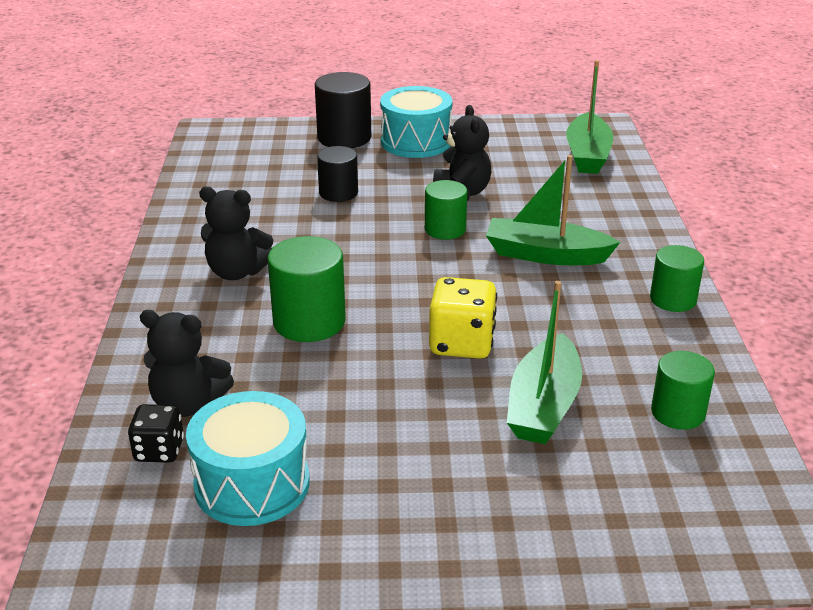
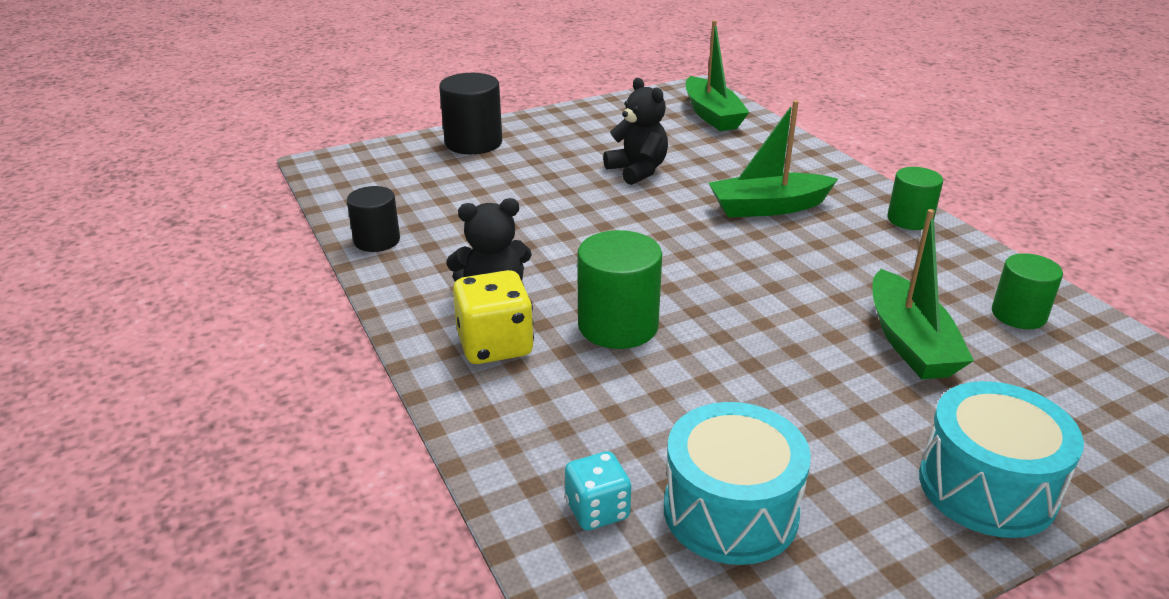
camera: 25 degrees left, 0 degrees up
black dice [128,404,184,463] -> turquoise dice [565,451,631,531]
black teddy bear [140,310,234,417] -> none
black cylinder [317,146,358,202] -> black cylinder moved to [347,186,400,252]
turquoise drum [380,86,453,158] -> turquoise drum moved to [919,381,1084,538]
green cylinder [425,180,467,240] -> none
yellow dice [429,277,497,359] -> yellow dice moved to [453,270,534,364]

